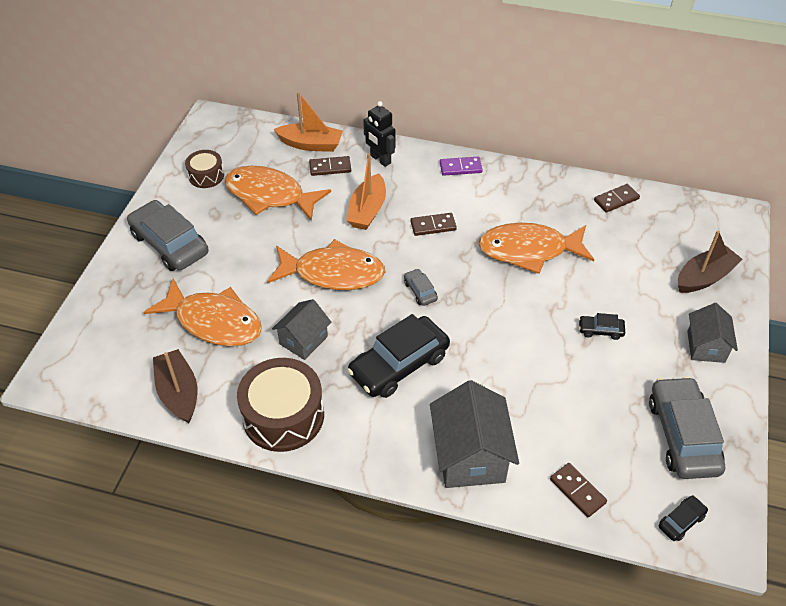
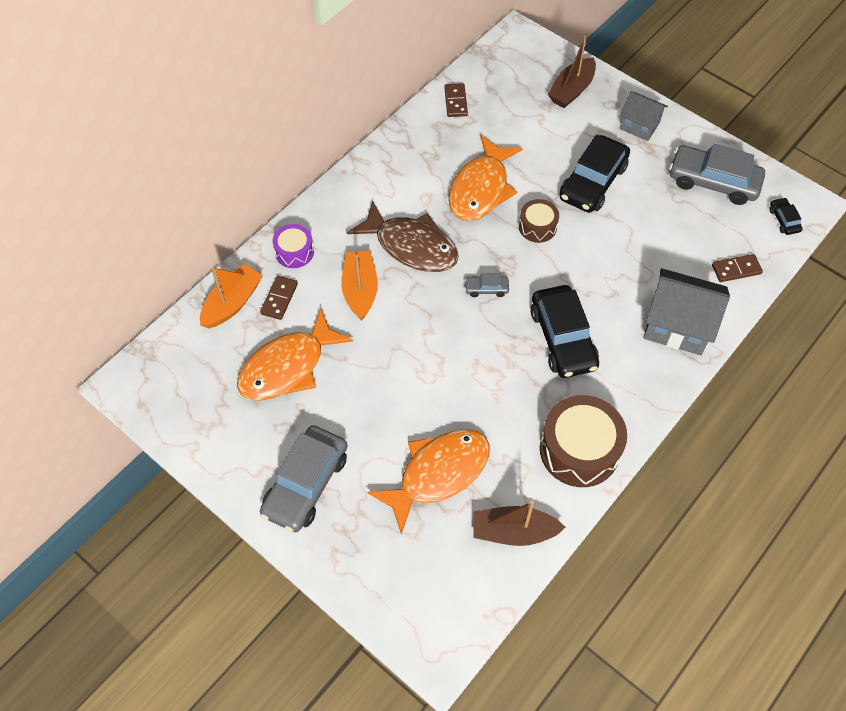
camera: 65 degrees left, 10 degrees up
grey car [127,200,209,271] -> grey car turned 45 degrees counterclockwise [260,425,348,532]
brown drum [185,150,224,188] -> brown drum moved to [519,199,559,243]
orange fish [267,239,386,290] -> none
grey house [272,299,331,360] -> none
orange boat [346,153,386,230] -> orange boat turned 135 degrees counterclockwise [341,251,378,320]
black robot [363,101,395,167] -> purple drum [273,224,314,268]
brown domino [410,213,457,236] -> brown fish [347,200,459,272]
purple domino [440,157,483,176] -> none
black car [579,313,625,340] -> black car [560,135,630,213], size x2.21
brown boat [678,231,743,293] -> brown boat turned 135 degrees counterclockwise [548,36,596,108]

